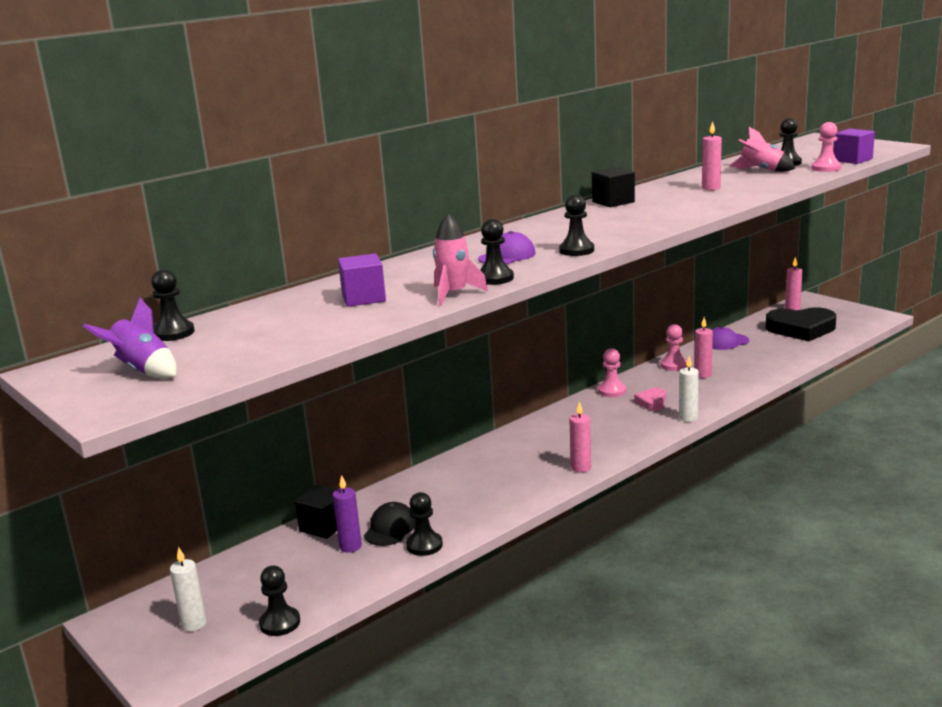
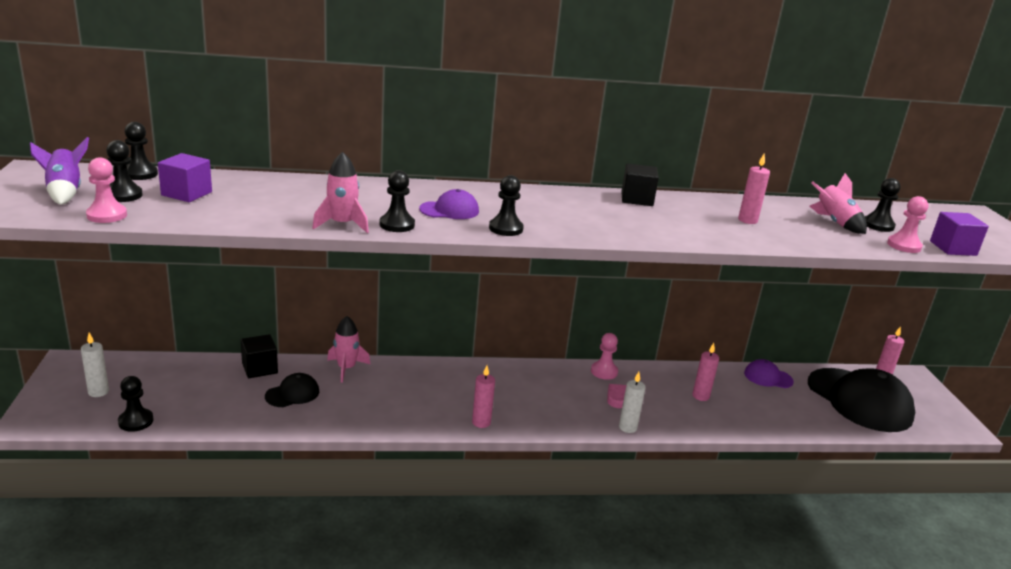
camera: 30 degrees right, 5 degrees up
purple candle [333,475,362,553] -> none
purple cube [338,253,386,307] -> purple cube moved to [158,153,212,202]
black pawn [406,492,443,556] -> black pawn moved to [106,140,143,202]
pink pawn [661,324,688,371] -> pink pawn moved to [86,157,127,223]
black heart [766,307,836,341] -> black cap [808,368,915,432]
none -> pink rocket [327,316,371,383]

